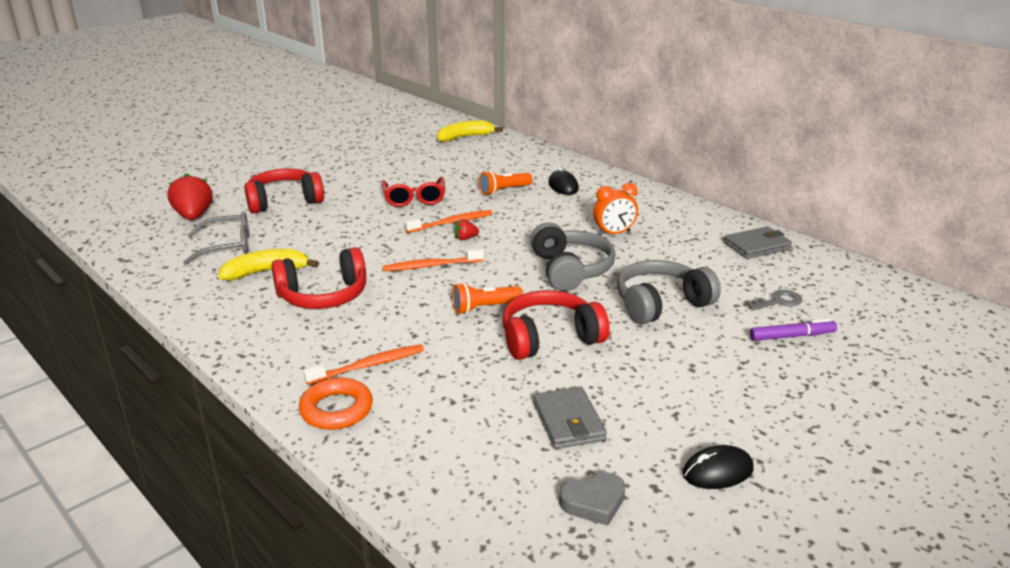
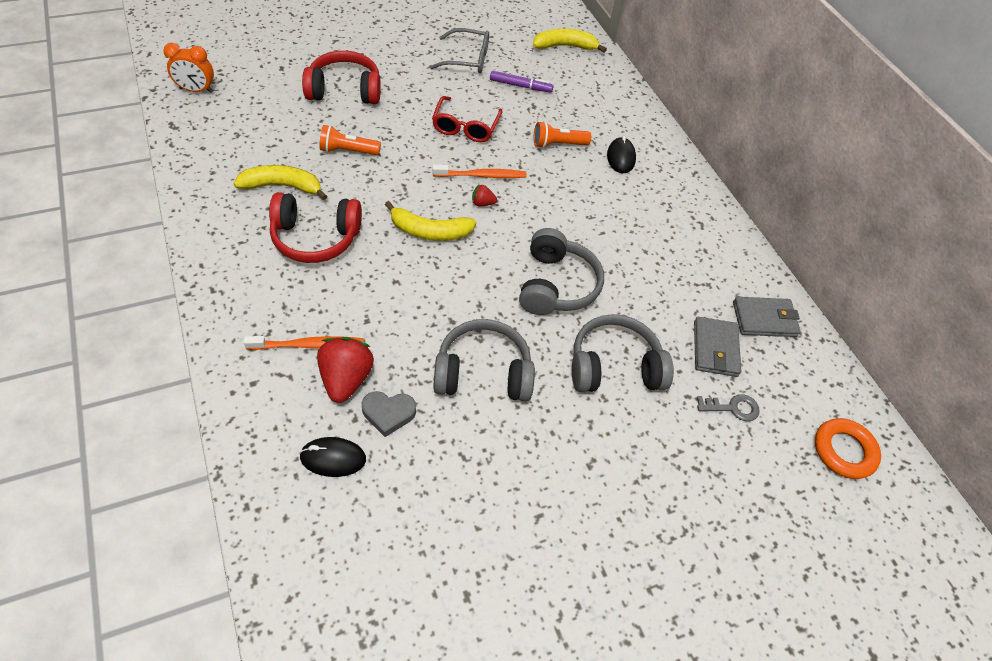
camera: 15 degrees right, 25 degrees up
red strawberry [167,173,212,220] -> red strawberry moved to [317,337,374,403]
grey glasses [183,212,249,265] -> grey glasses moved to [430,28,489,73]
orange ring [299,378,373,430] -> orange ring moved to [815,418,881,479]
orange toothbrush [383,249,484,271] -> yellow banana [385,201,476,241]
orange flashlight [452,283,523,314] -> orange flashlight moved to [320,125,381,155]
red headphones [502,290,610,360] -> grey headphones [433,319,535,401]
grey wallet [533,387,607,449] -> grey wallet moved to [694,317,741,377]
grey heart [559,472,625,526] -> grey heart moved to [362,391,416,437]
orange clock [593,183,638,236] -> orange clock moved to [163,43,214,93]
black mouse [683,445,753,489] -> black mouse moved to [299,437,366,477]
purple marker [750,318,837,341] -> purple marker moved to [490,71,554,93]

